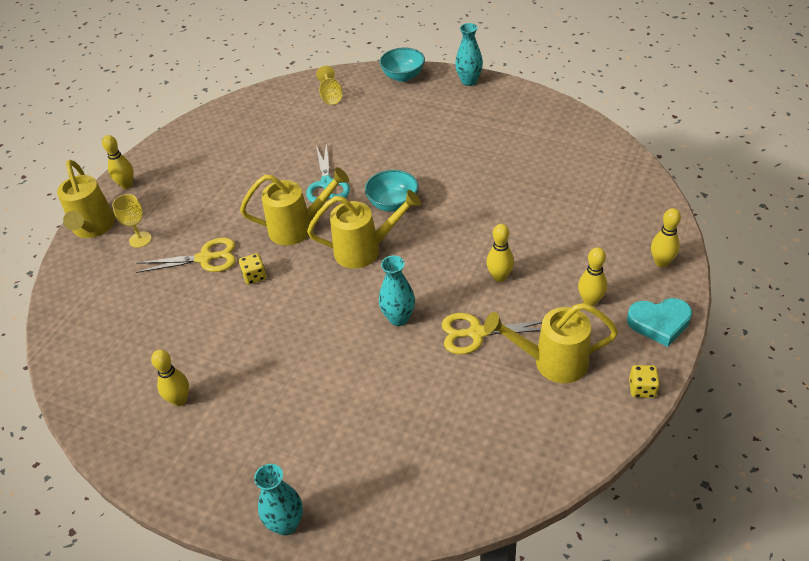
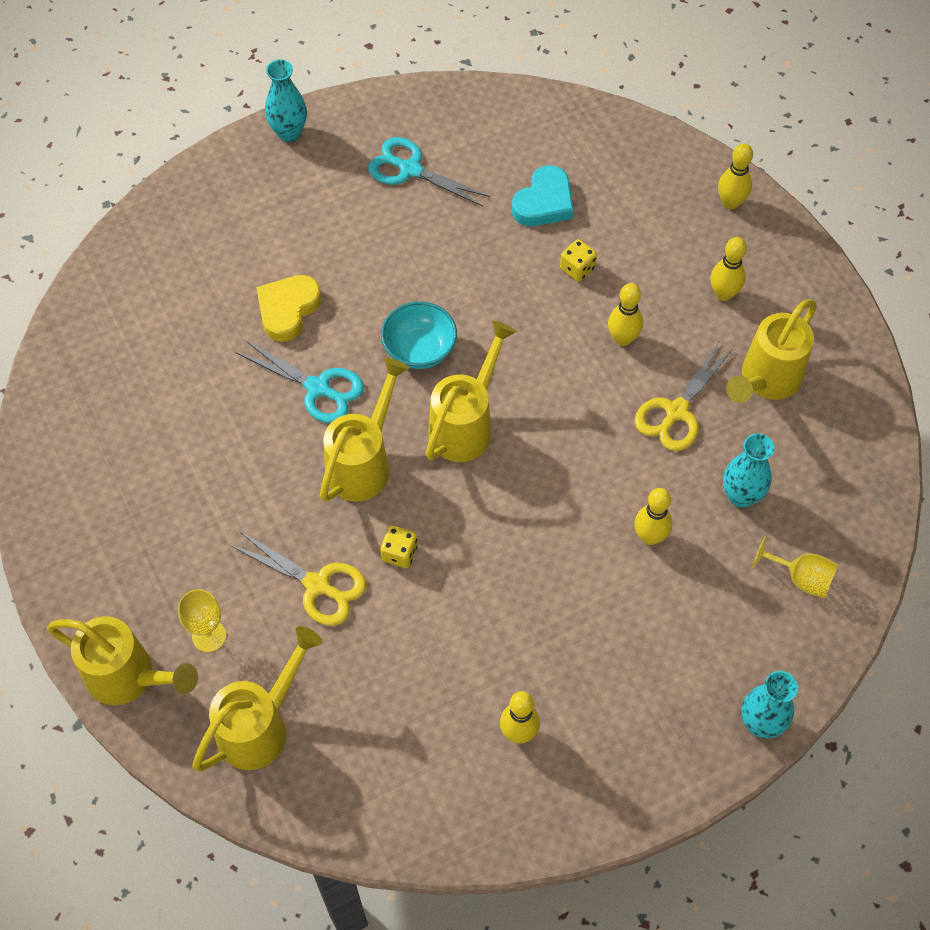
camera: 55 degrees left, 15 degrees up
yellow bowling pin [102,135,134,189] -> yellow bowling pin moved to [635,488,672,545]
yellow scissors [136,238,236,273] -> yellow scissors turned 90 degrees clockwise [230,531,367,626]
yellow goblet [316,65,342,105] -> yellow goblet moved to [752,537,838,598]
turquoise bowl [379,48,425,82] -> none
turquoise vase [379,255,415,326] -> turquoise vase moved to [723,433,774,508]
turquoise heart [627,298,692,347] -> turquoise heart moved to [512,165,574,226]
yellow dice [629,365,660,398] -> yellow dice moved to [560,239,597,282]
none -> yellow watering can [192,626,322,772]
none -> yellow heart [257,275,321,342]
none -> turquoise scissors [368,137,490,207]

